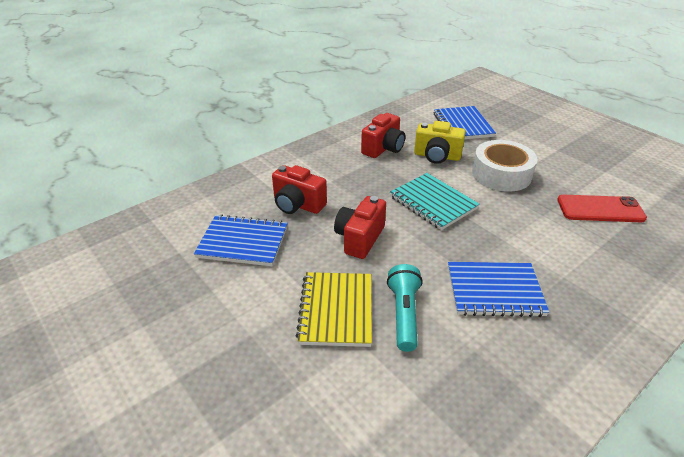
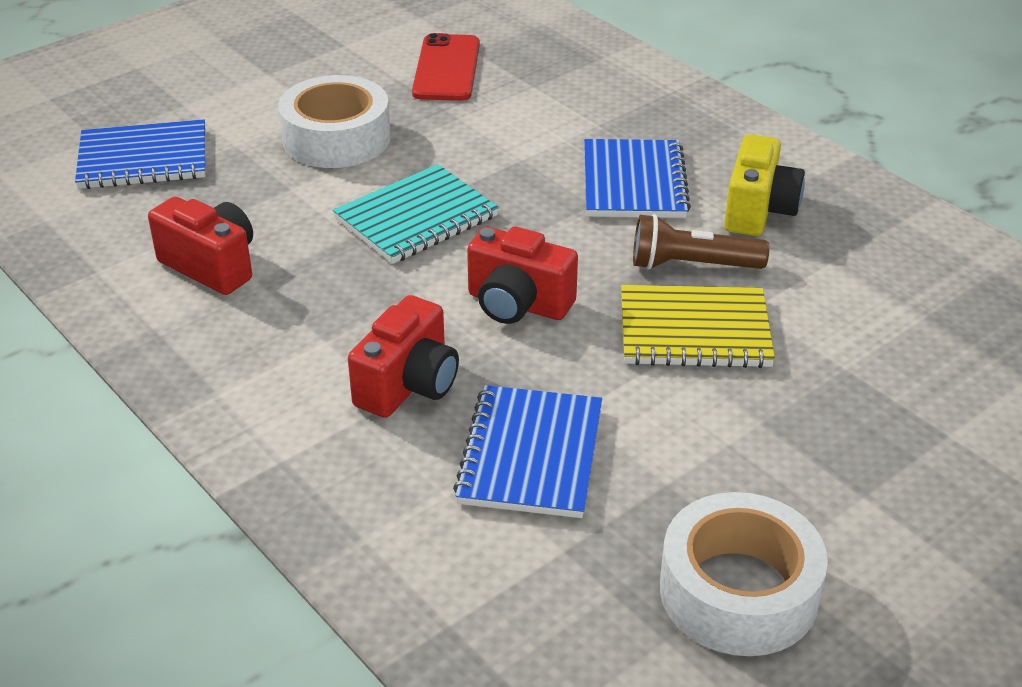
camera: 90 degrees left, 0 degrees up
turquoise flashlight [387,264,423,352] -> brown flashlight [633,214,769,270]
yellow camera [414,121,466,164] -> yellow camera moved to [724,134,805,236]
none -> white tape [660,492,828,656]

